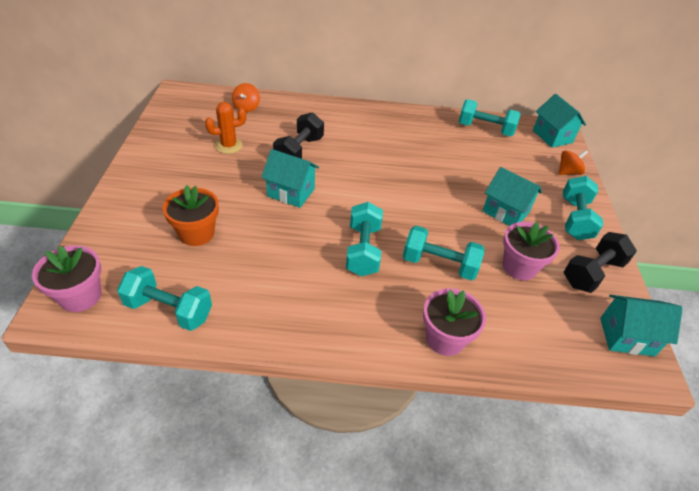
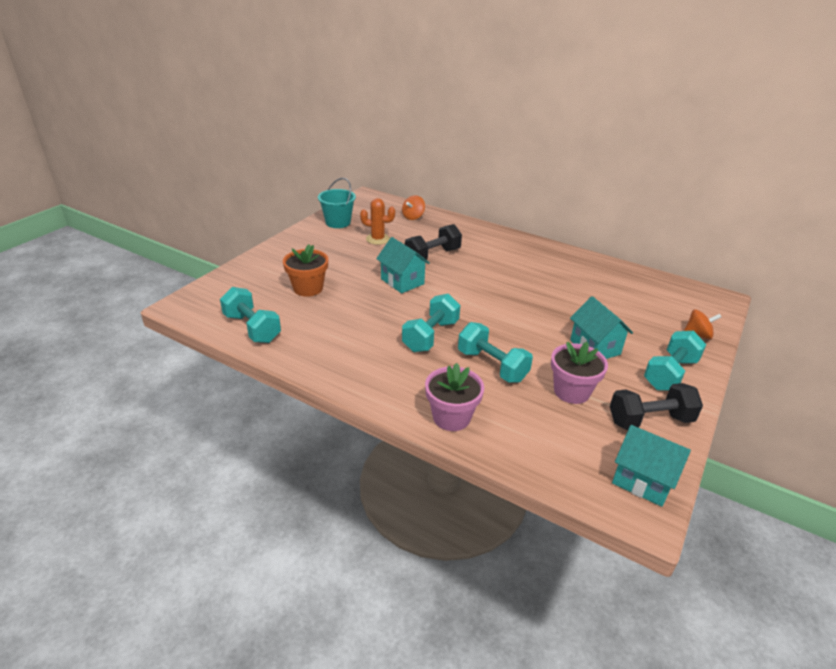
camera: 30 degrees right, 10 degrees down
pink flower pot [32,245,101,312] -> none
turquoise dumbbell [459,99,521,136] -> none
turquoise house [533,94,586,148] -> none
none -> turquoise bucket [318,178,356,228]

